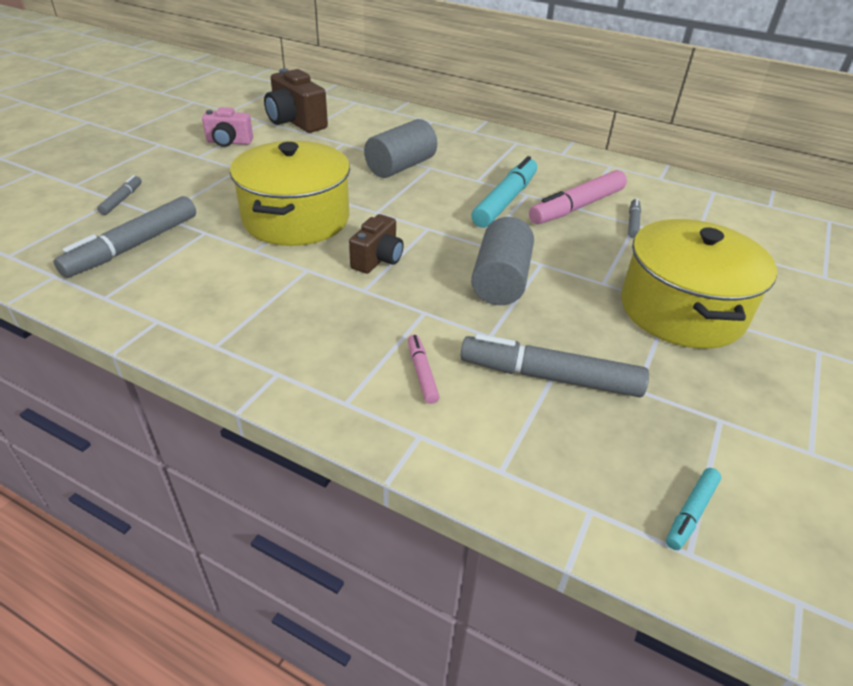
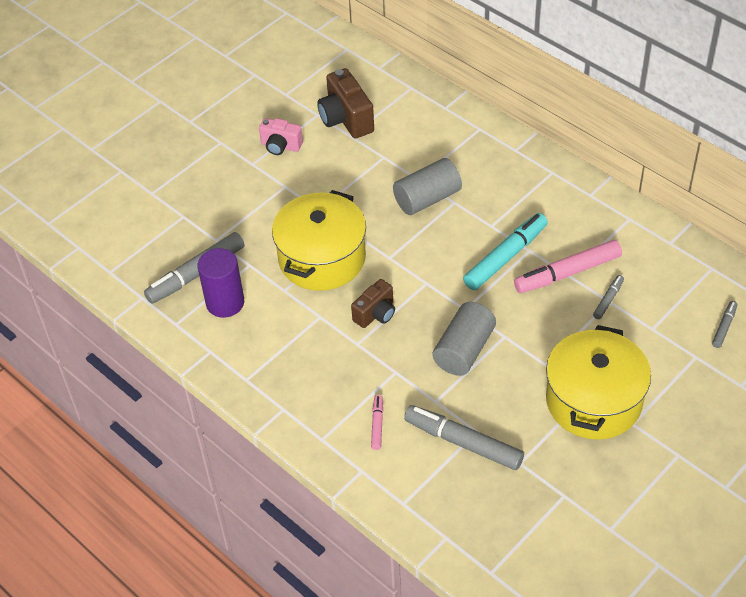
camera: 20 degrees right, 10 degrees up
grey marker [97,175,142,215] -> grey marker moved to [712,301,737,348]
turquoise marker [666,468,721,550] -> none
none -> purple cylinder [198,248,244,318]

